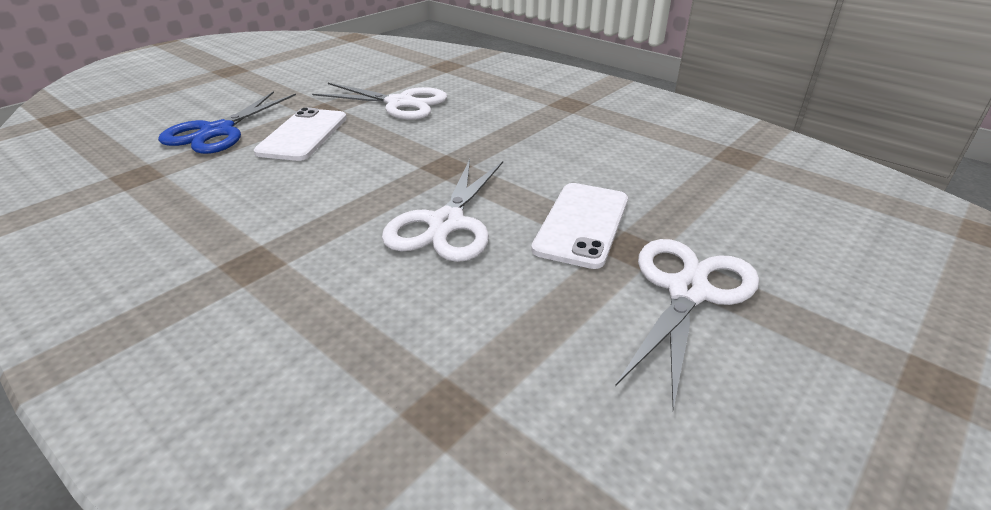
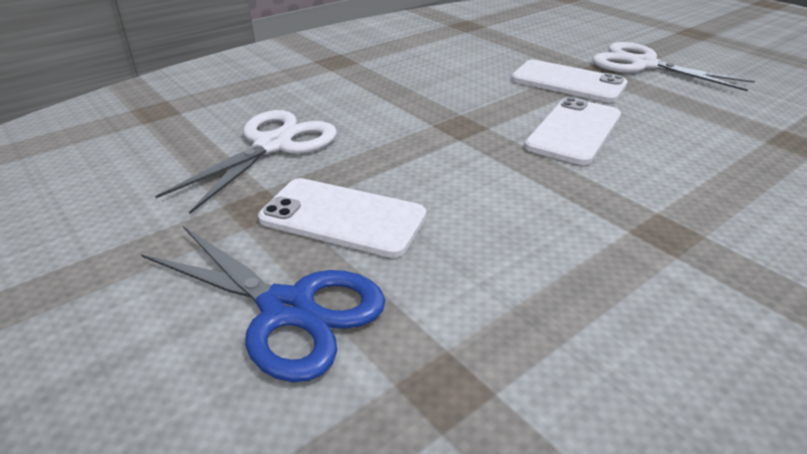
camera: 80 degrees left, 0 degrees up
white scissors [382,159,503,262] -> white phone [524,97,621,165]

